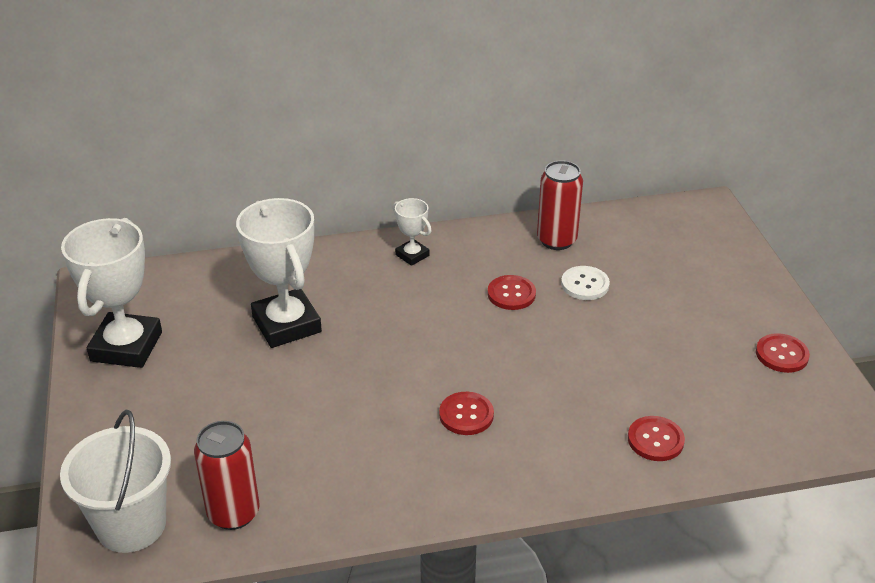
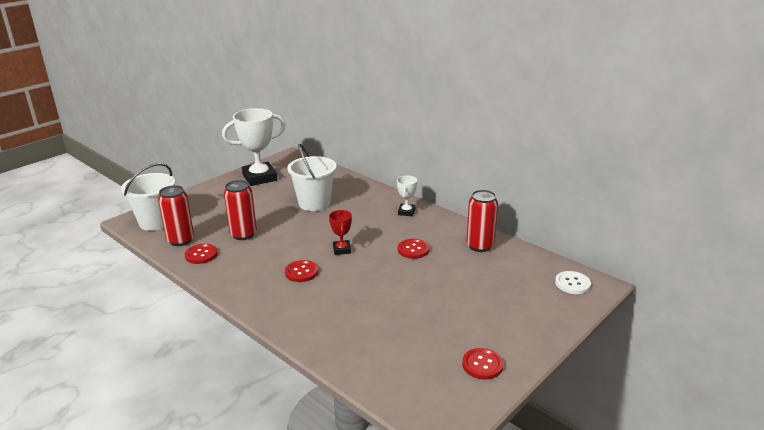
camera: 55 degrees right, 10 degrees down
white trophy [236,198,322,348] -> white bucket [287,144,337,211]
white button [561,266,610,300] -> white button moved to [555,271,591,294]
red button [628,416,685,461] -> red button moved to [185,244,218,264]
none -> red can [224,180,257,240]
none -> red trophy [329,210,352,255]

